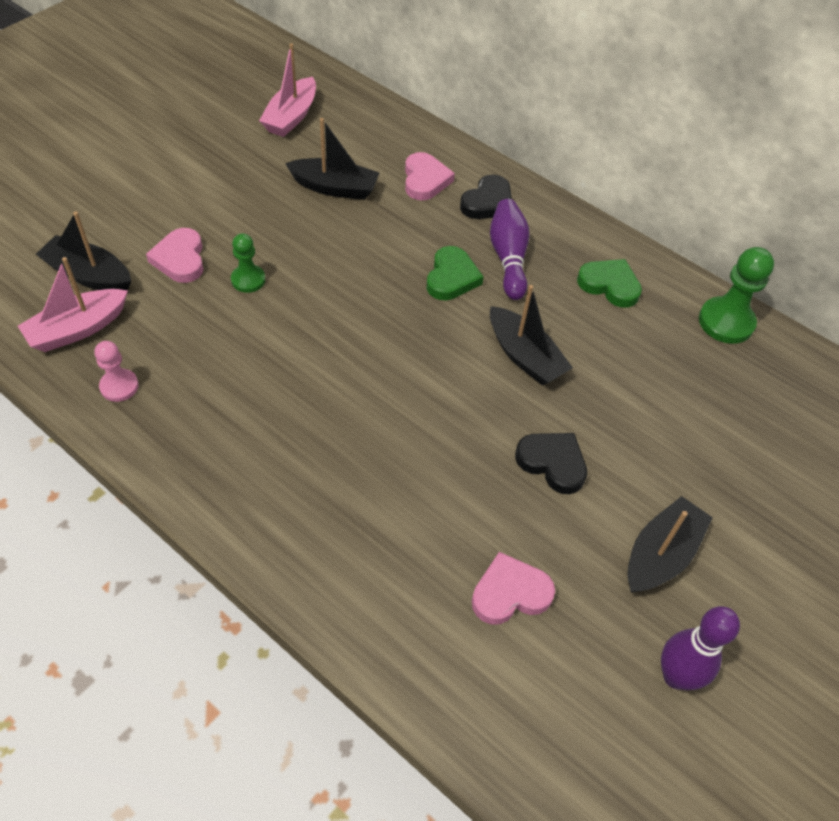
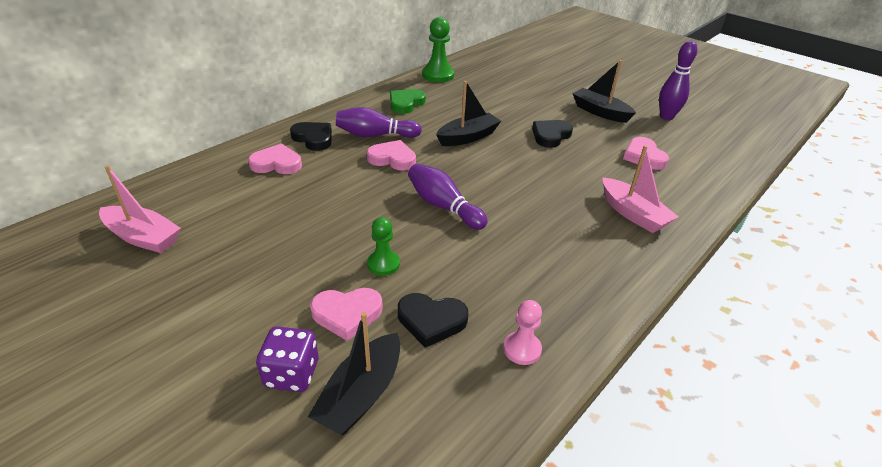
camera: 85 degrees left, 15 degrees down
pink boat [18,257,128,352] -> pink boat moved to [602,145,678,233]
black boat [285,118,379,200] -> none
green heart [427,246,484,301] -> pink heart [367,140,416,171]
none -> purple dice [256,326,319,392]
none -> black heart [398,293,468,348]
none -> purple bowling pin [408,164,488,230]

